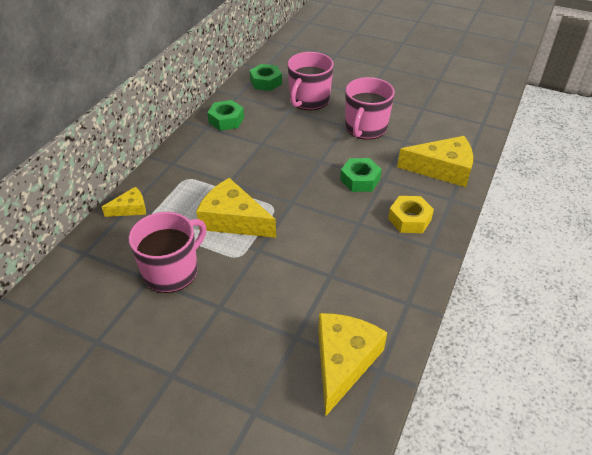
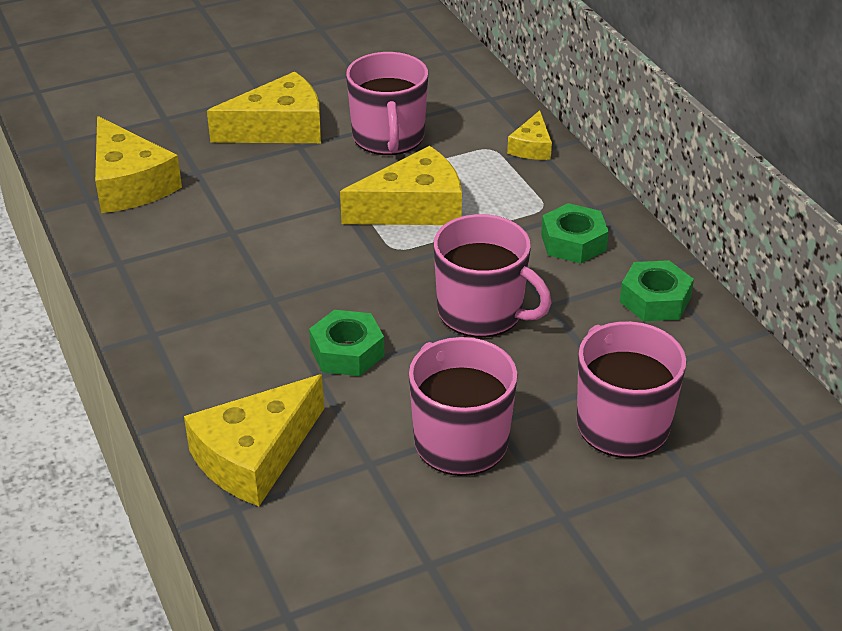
camera: 130 degrees right, 5 degrees down
green nut [250,64,282,91] -> green nut moved to [541,203,609,264]
yellow nut [388,196,434,233] -> none
none -> yellow cheese [207,72,321,143]
none -> pink mug [434,214,552,338]

